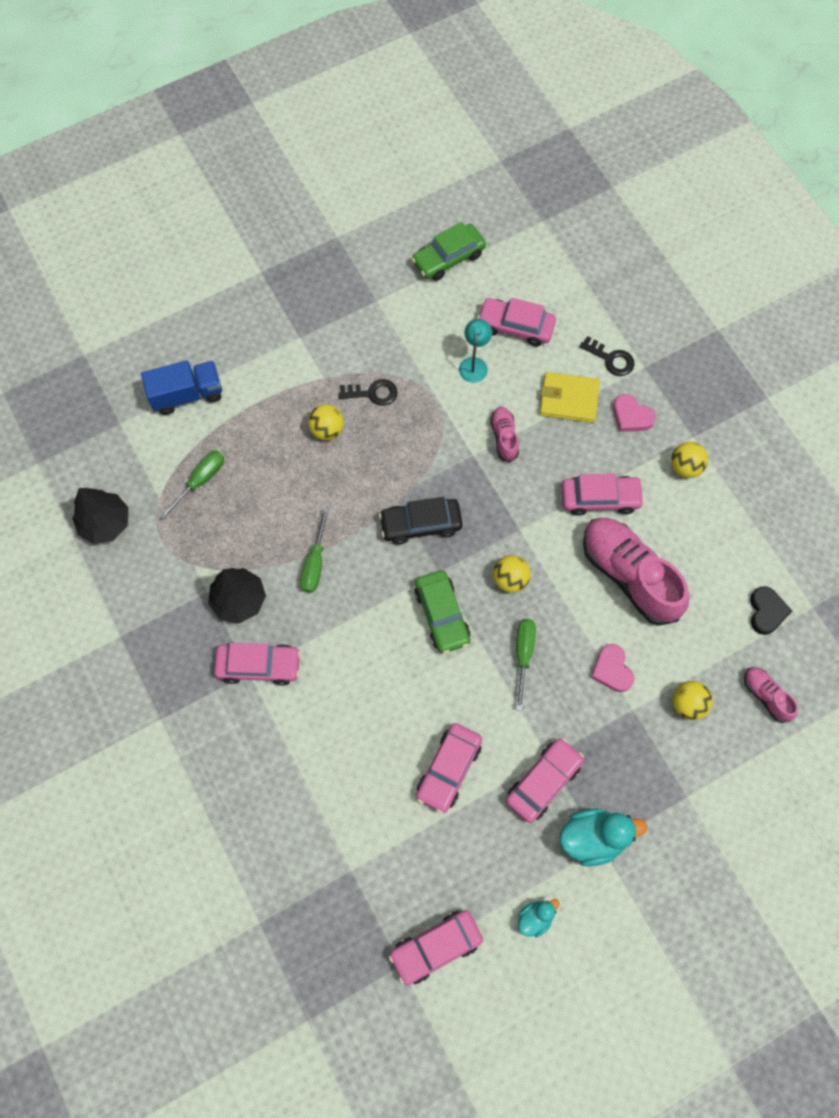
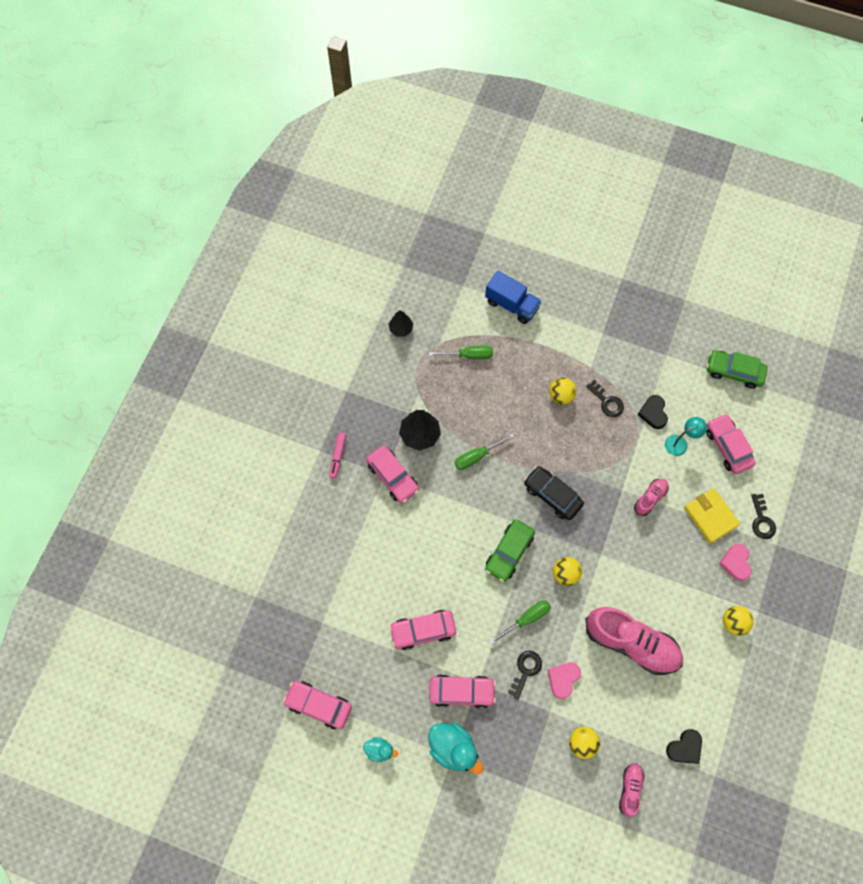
camera: 50 degrees right, 0 degrees up
black tree [72,488,129,544] -> black tree [389,310,413,337], size x0.63
pink car [562,474,644,516] -> none
pink shoe [583,518,690,626] -> pink shoe turned 105 degrees clockwise [585,607,683,675]
none -> pink marker [329,433,346,479]
none -> black key [508,651,542,699]
none -> black heart [637,395,668,429]

